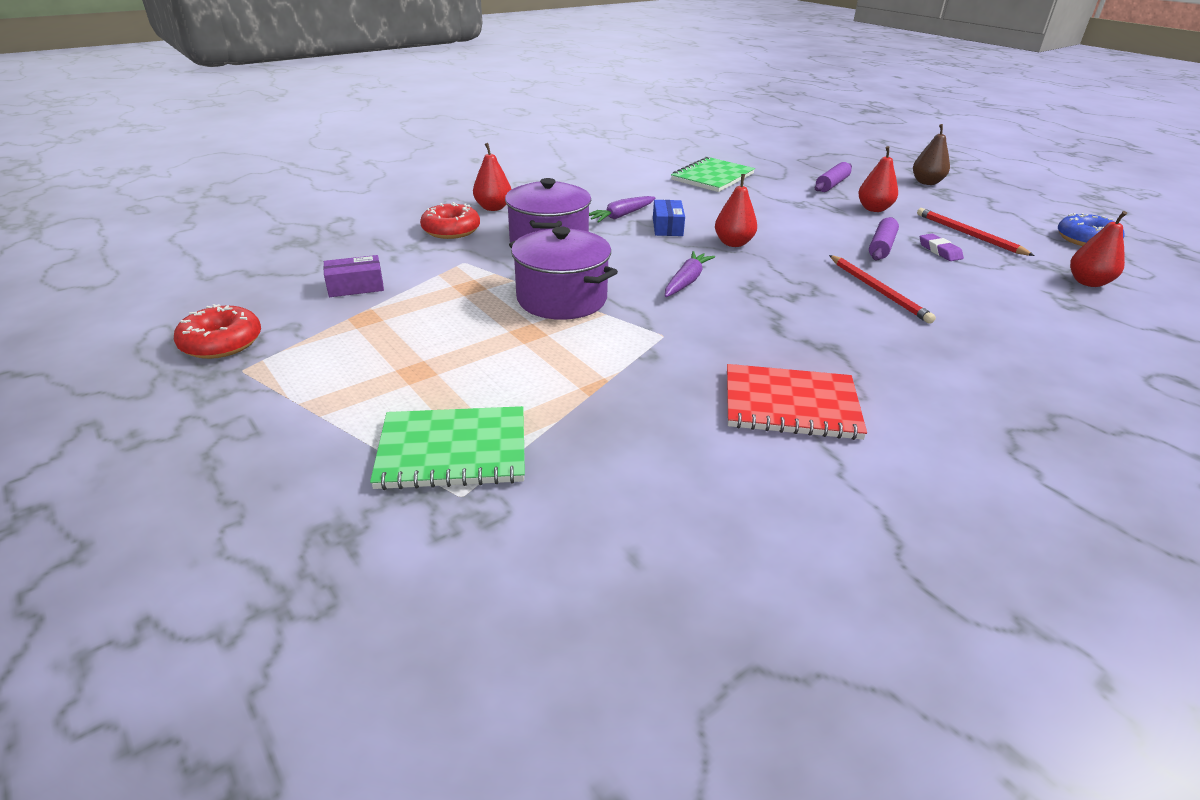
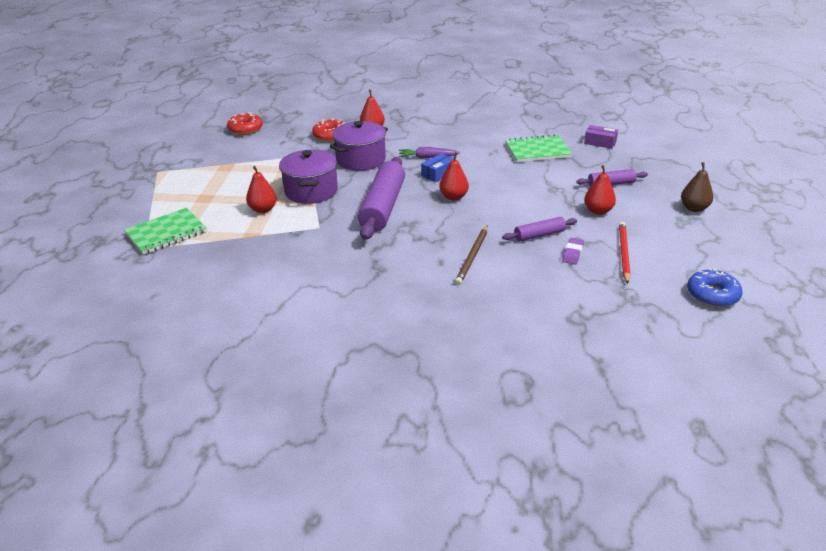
camera: 45 degrees right, 0 degrees up
red donut [174,304,261,359] -> red donut moved to [227,112,263,135]
purple box [323,255,384,297] -> purple box moved to [584,125,618,149]
green notebook [370,406,525,490] -> green notebook turned 75 degrees counterclockwise [124,208,207,255]
purple carrot [665,251,715,297] -> purple rolling pin [358,157,405,240]
red notebook [727,364,867,440] -> none
red pencil [829,255,936,324] -> brown pencil [455,225,488,285]
red pear [1070,211,1127,287] -> red pear moved to [246,166,277,213]

